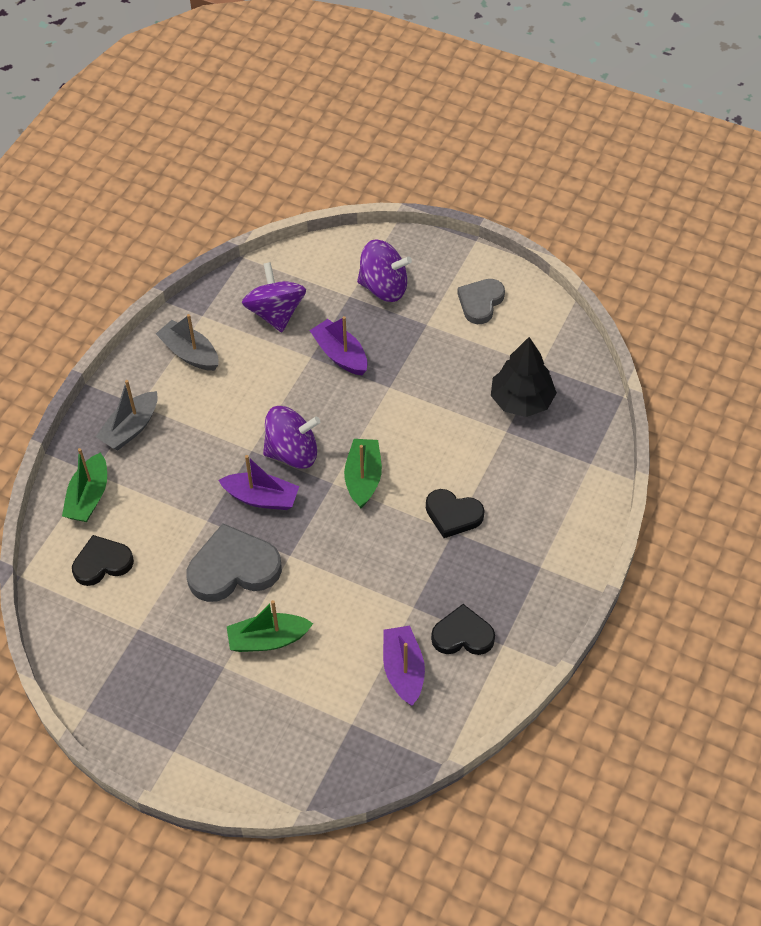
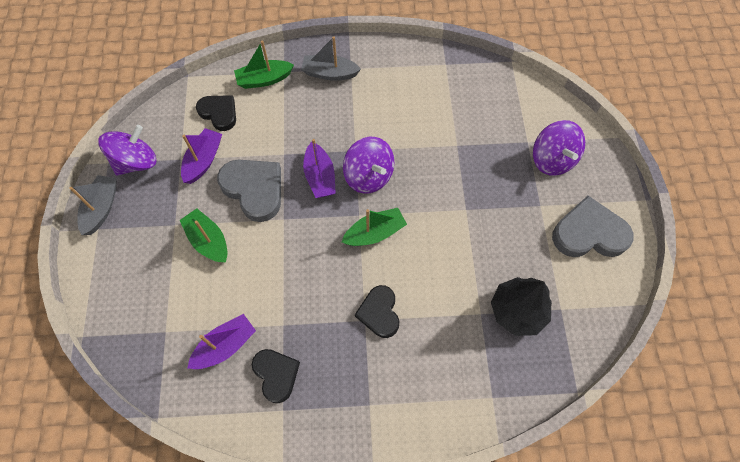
camera: 60 degrees right, 10 degrees up
grey boat [156,314,218,371] -> grey boat moved to [69,175,117,235]
purple spinning top [242,262,306,332] -> purple spinning top moved to [98,125,157,176]
purple boat [310,316,367,375] -> purple boat moved to [181,128,222,184]
grey heart [457,279,505,324] -> grey heart [552,196,634,257], size x1.54

